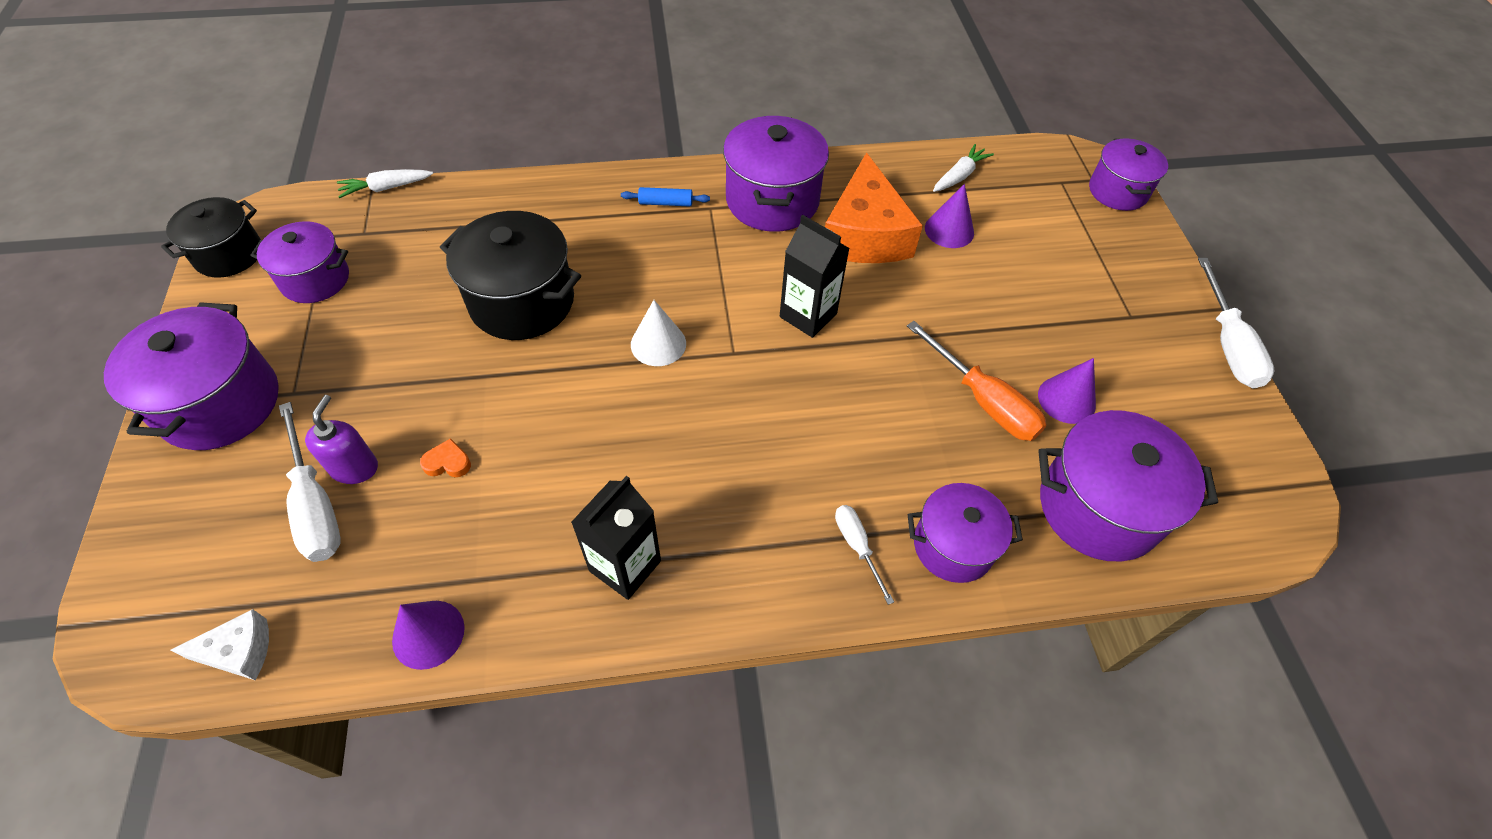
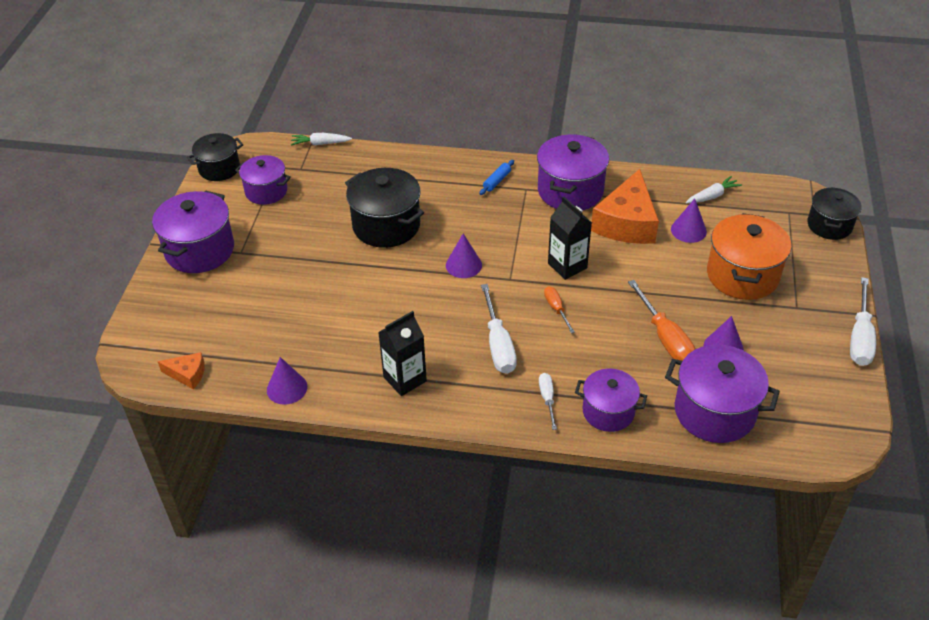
camera: 20 degrees right, 10 degrees down
white cheese [171,609,269,680] -> orange cheese [158,352,205,389]
white screwdriver [279,402,341,562] -> white screwdriver moved to [481,284,517,374]
purple soap dispenser [305,395,378,484] -> none
orange heart [420,438,471,477] -> none
blue rolling pin [621,187,710,207] -> blue rolling pin turned 75 degrees counterclockwise [480,160,514,195]
white cone [631,300,686,366] -> purple cone [446,234,482,278]
purple pot [1089,139,1168,211] -> black pot [807,187,861,240]
none -> orange screwdriver [544,286,575,333]
none -> orange pot [707,213,792,300]

